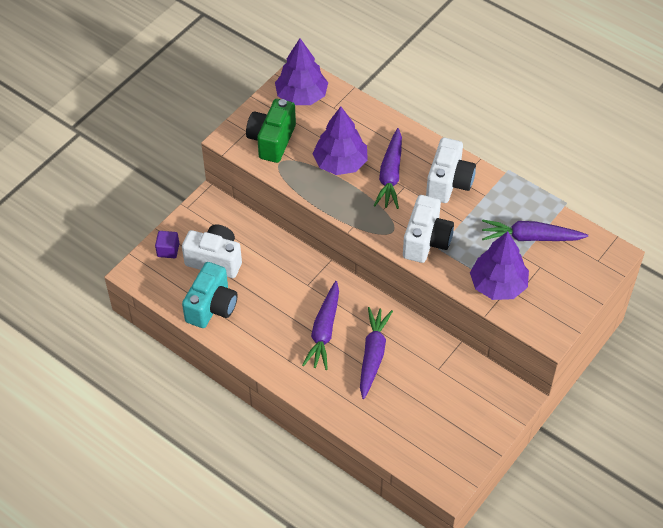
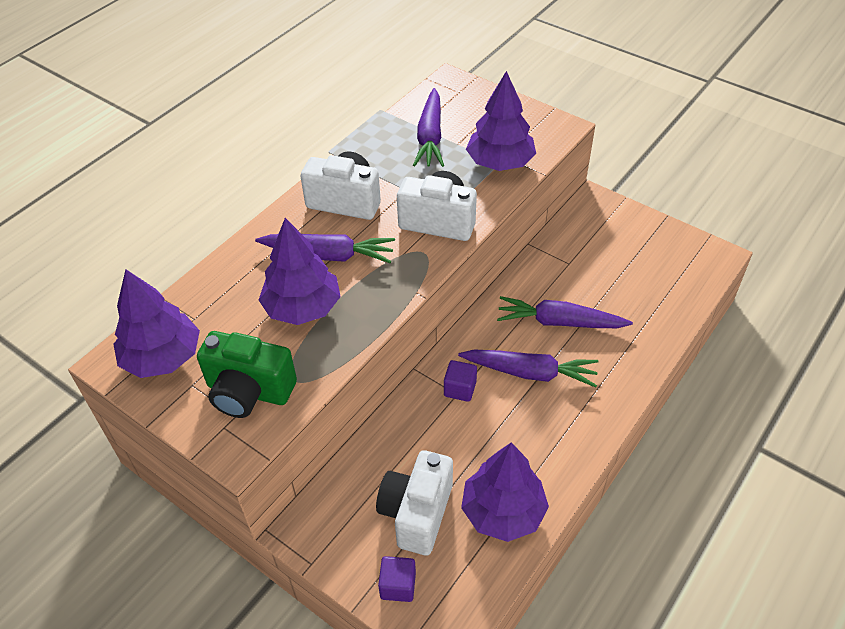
camera: 90 degrees left, 5 degrees down
turquoise camera [182,262,238,328] -> purple tree [461,442,549,542]
none -> purple cube [444,360,477,402]

